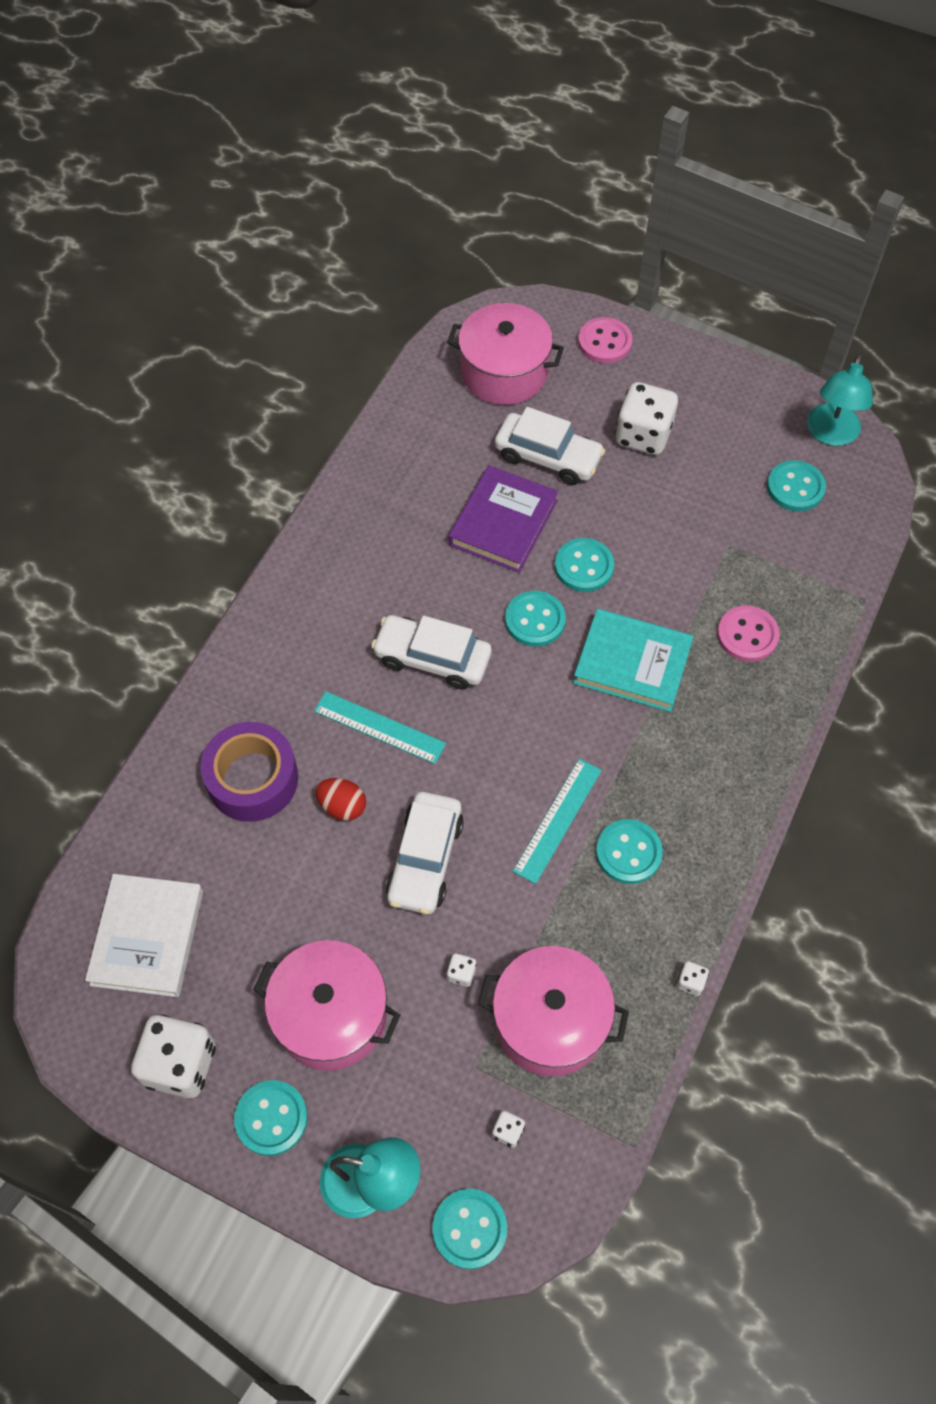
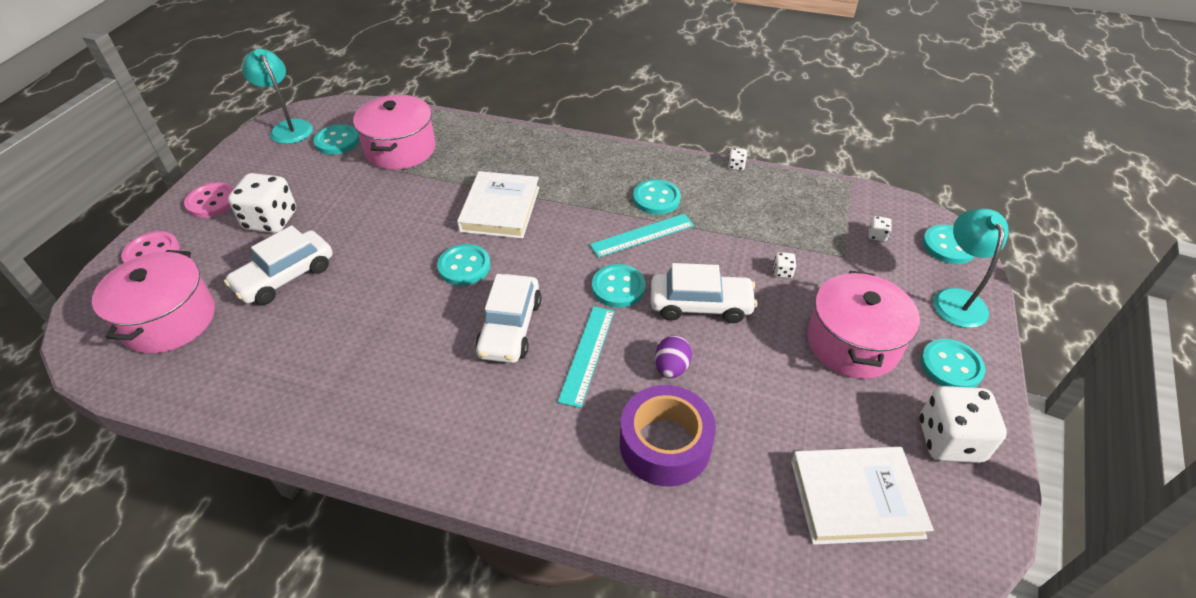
camera: 100 degrees left, 15 degrees down
red egg [316,778,366,821] -> purple egg [655,335,692,378]
purple book [449,465,558,572] -> none
pink pot [478,946,629,1077] -> pink pot moved to [353,95,436,170]
white car [495,407,605,485] -> white car turned 150 degrees counterclockwise [224,225,333,305]
turquoise ruler [513,759,602,884] -> turquoise ruler turned 45 degrees counterclockwise [590,214,694,258]
turquoise button [555,538,614,592] -> turquoise button moved to [592,264,646,308]
turquoise book [573,609,694,712] -> white book [457,171,540,239]
pink button [717,605,780,662] -> pink button moved to [184,182,234,218]
turquoise lamp [807,354,873,446] -> turquoise lamp turned 135 degrees counterclockwise [242,49,313,144]

